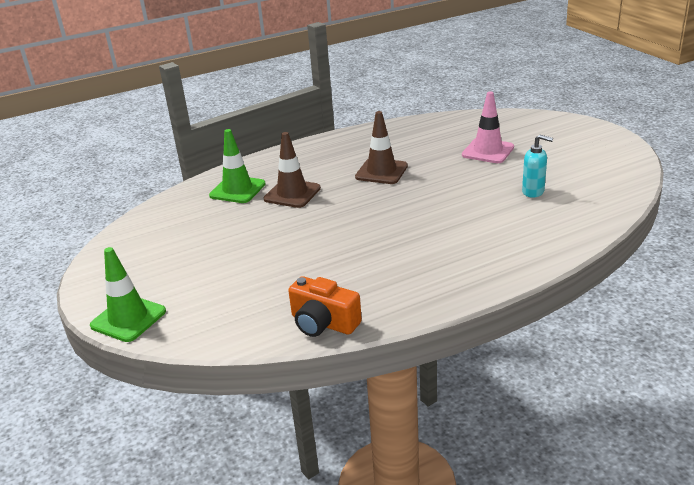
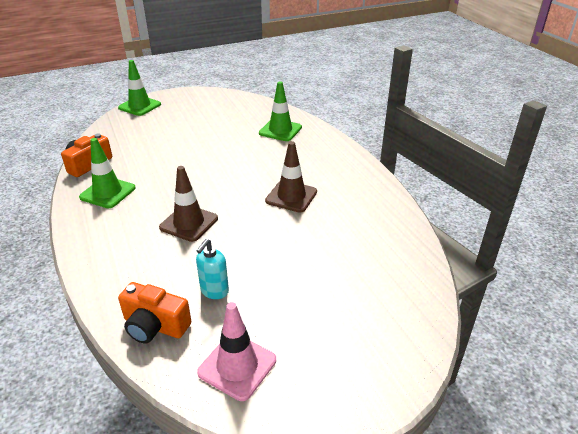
camera: 90 degrees right, 5 degrees up
brown traffic cone [264,132,321,208] -> brown traffic cone moved to [159,166,218,242]
pink traffic cone [462,91,514,163] -> pink traffic cone moved to [197,302,276,401]
none -> green traffic cone [79,138,136,208]
none -> orange camera [118,282,191,344]

